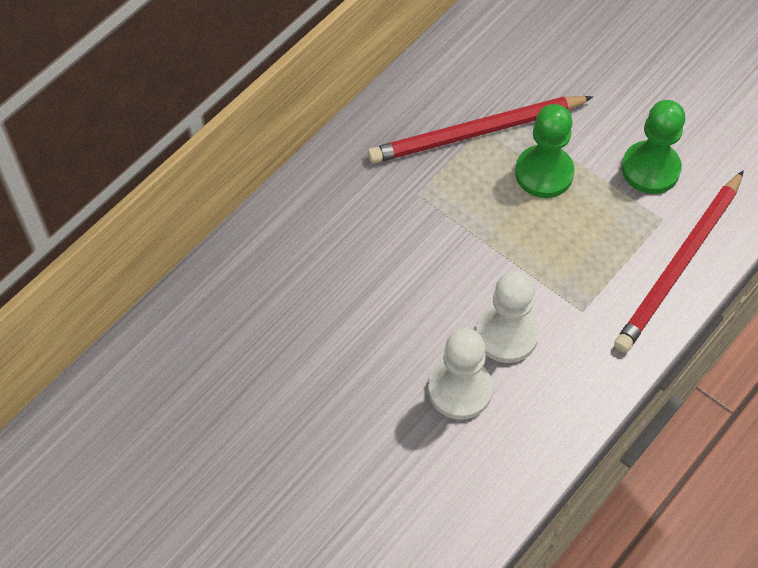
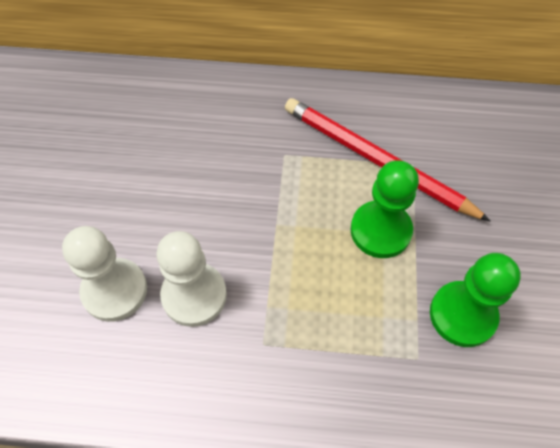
camera: 55 degrees right, 0 degrees up
red pencil [614,170,744,353] -> none

